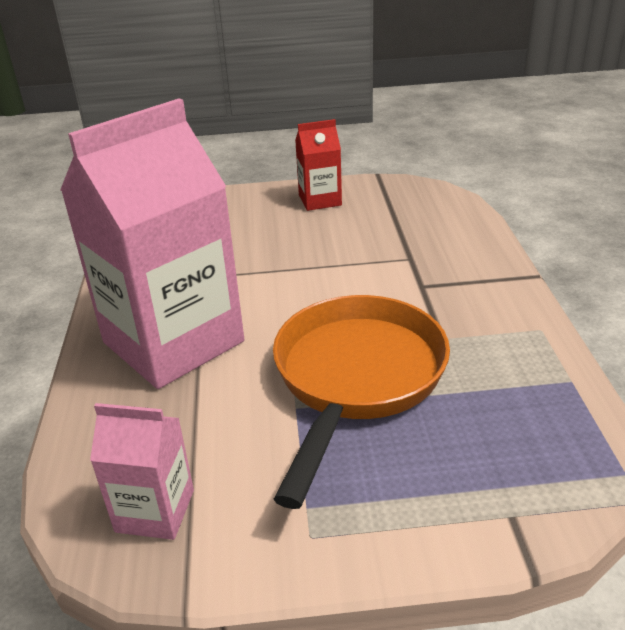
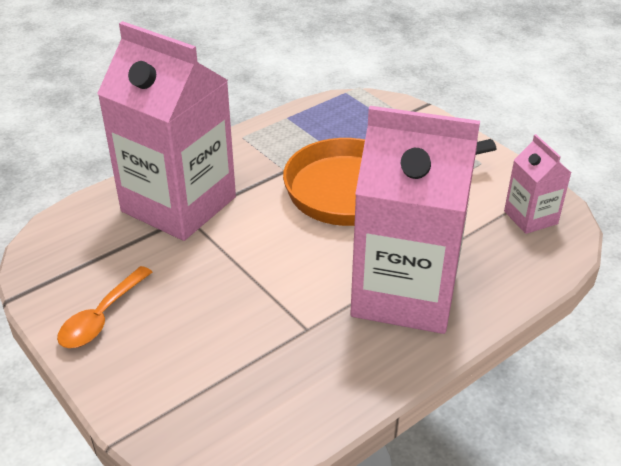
camera: 125 degrees left, 5 degrees up
red carton [295,119,342,211] -> orange spoon [57,266,152,348]
none -> pink carton [97,21,236,241]

